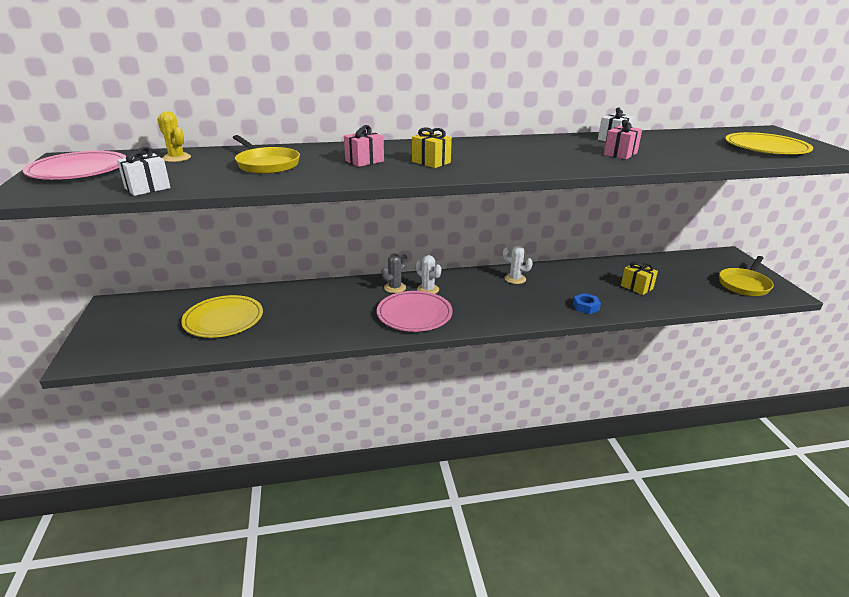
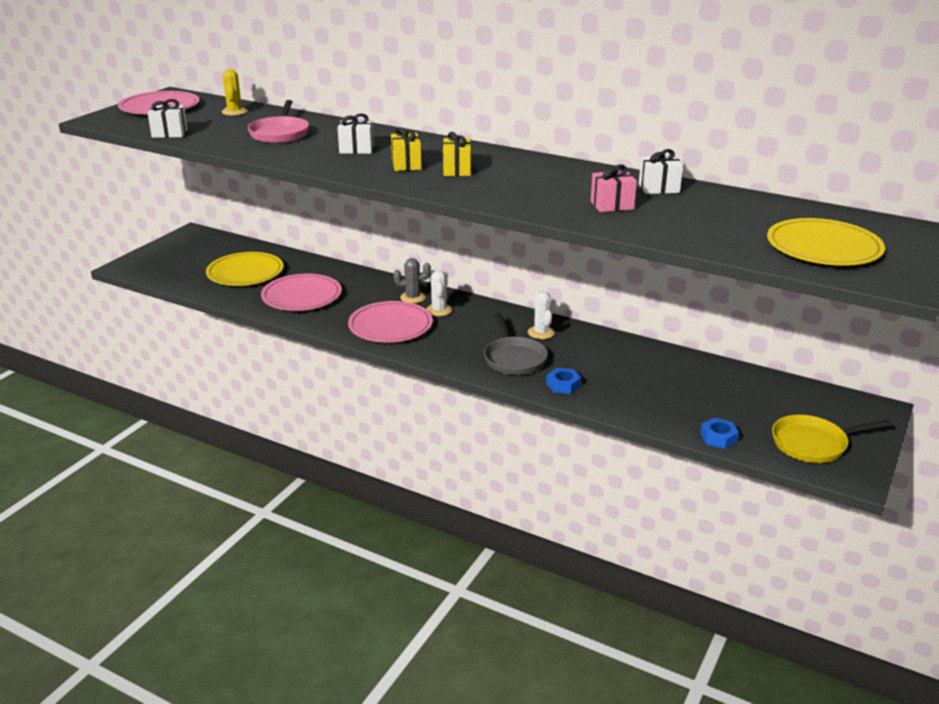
camera: 40 degrees right, 0 degrees up
yellow pan [233,135,300,174] -> pink pan [247,100,309,143]
pink gift [344,125,384,167] -> white gift [338,113,374,154]
yellow gift [621,262,658,295] -> yellow gift moved to [443,132,471,176]
none -> pink plate [261,274,342,311]
none -> grey pan [484,313,548,375]
none -> blue nut [700,418,739,449]

